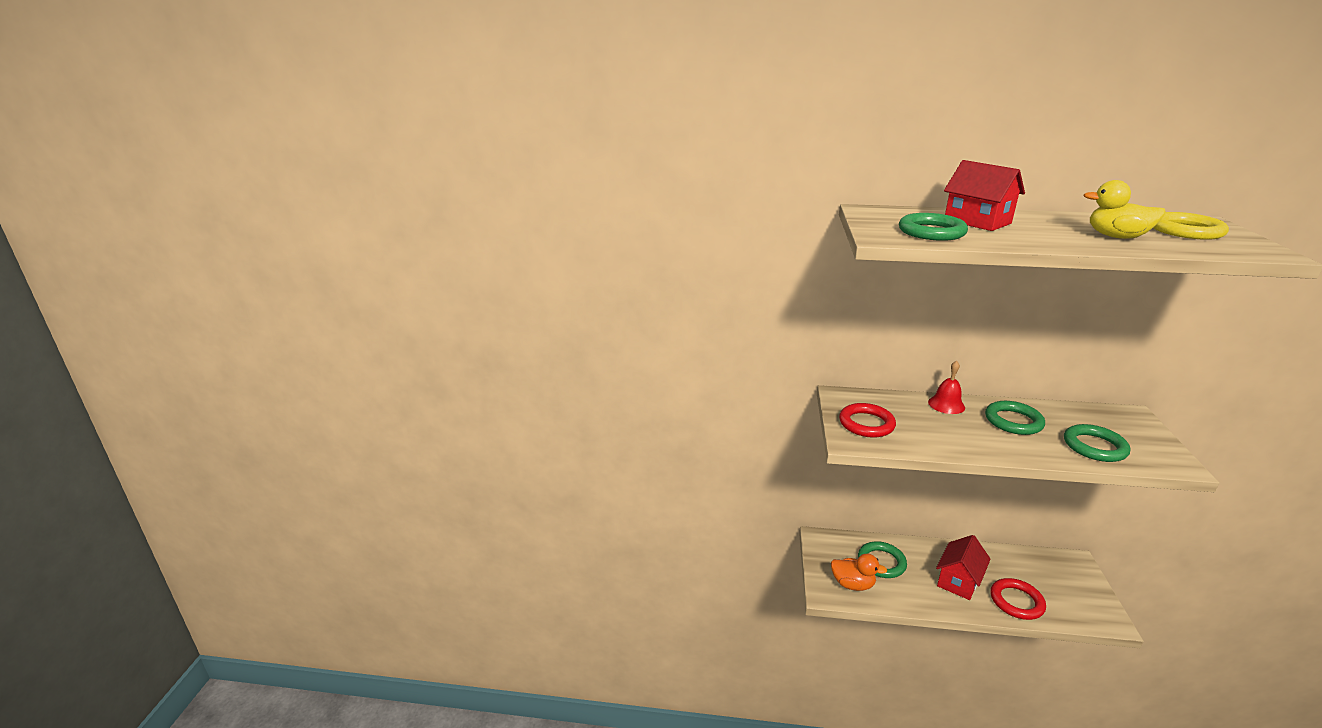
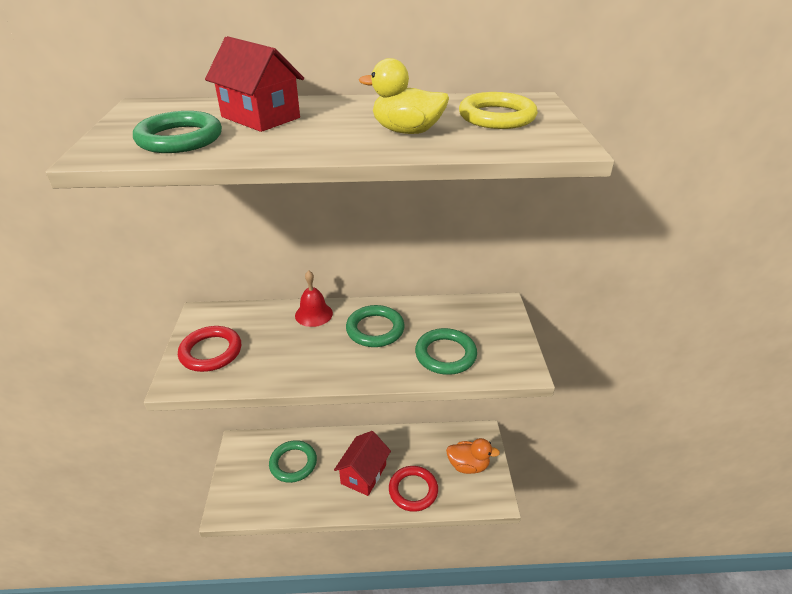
camera: 10 degrees left, 10 degrees up
orange duck [831,554,887,591] -> orange duck moved to [446,438,500,474]

